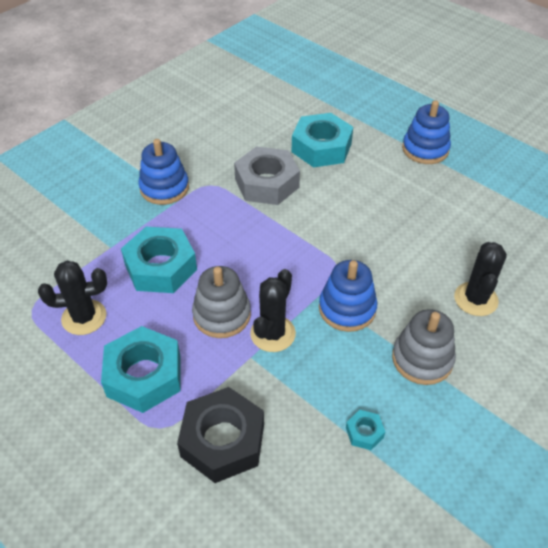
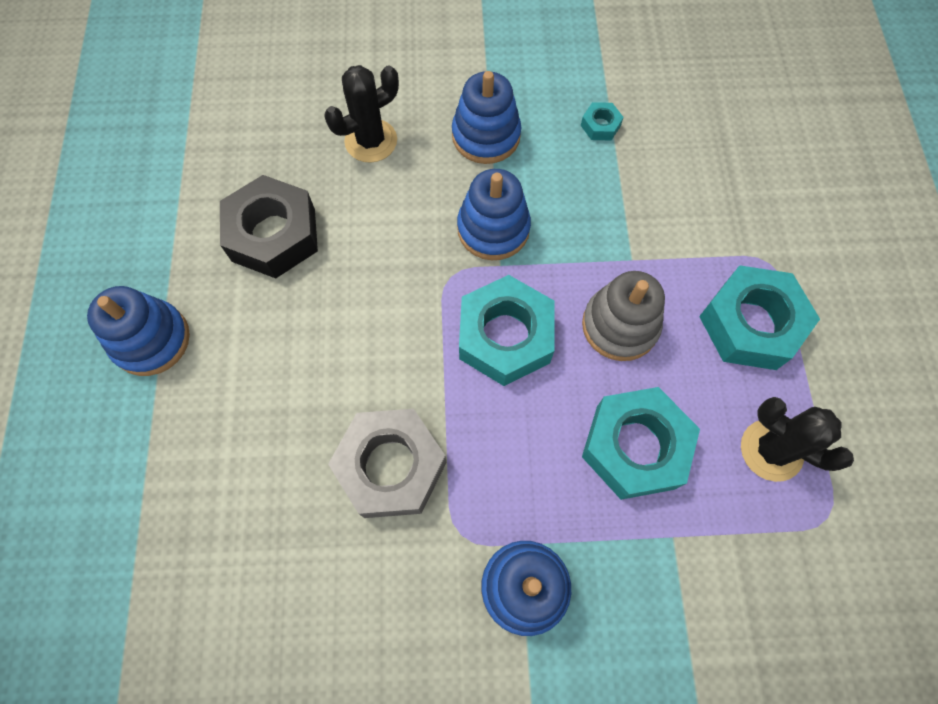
camera: 135 degrees left, 20 degrees up
black nut [177,387,264,483] -> black nut moved to [220,175,318,278]
black cactus [250,269,296,352] -> none
turquoise nut [292,113,353,167] -> turquoise nut moved to [459,275,555,386]
grey stacking toy [392,309,456,385] -> blue stacking toy [452,71,521,164]

